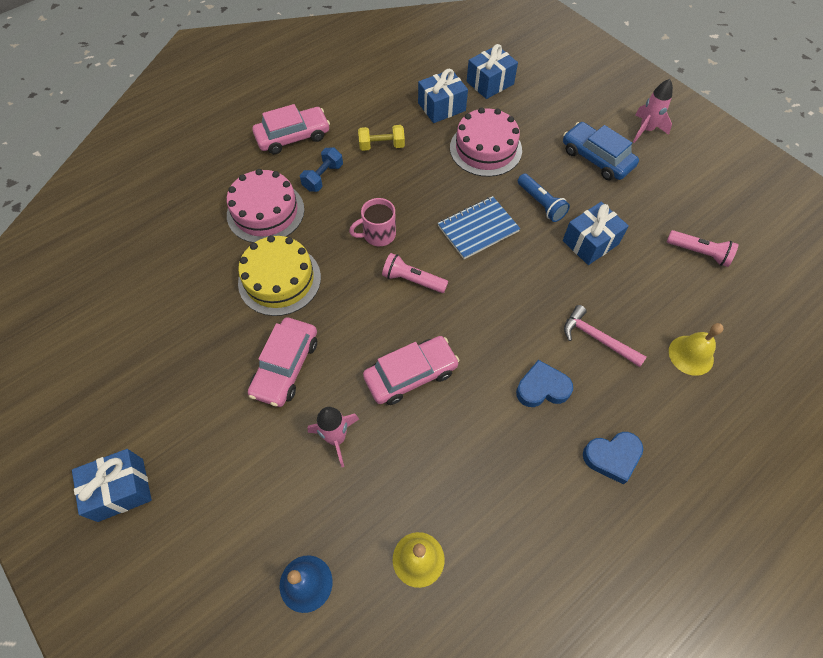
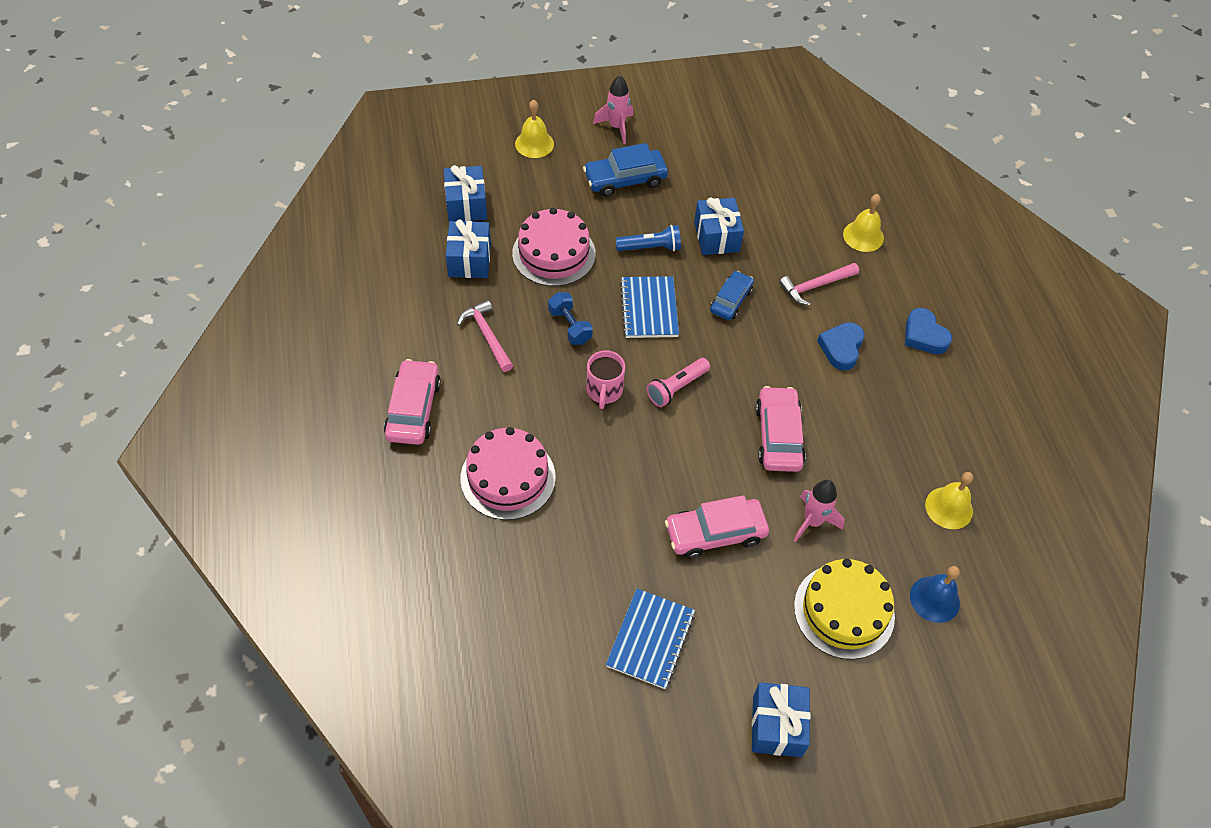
camera: 65 degrees left, 5 degrees down
yellow cake [238,235,321,316] -> yellow cake moved to [794,559,895,659]
pink car [248,318,317,407] -> pink car turned 120 degrees clockwise [665,495,769,559]
blue dumbbell [300,147,343,192] -> blue dumbbell moved to [548,292,593,345]
yellow dumbbell [358,125,405,151] -> pink hammer [457,300,513,372]
blue heart [583,432,643,484] -> blue heart turned 135 degrees clockwise [905,308,952,354]
pink flashlight [667,230,738,267] -> none
none -> yellow bell [515,100,554,158]
none -> blue notebook [606,589,695,689]
none -> blue car [710,271,754,320]

